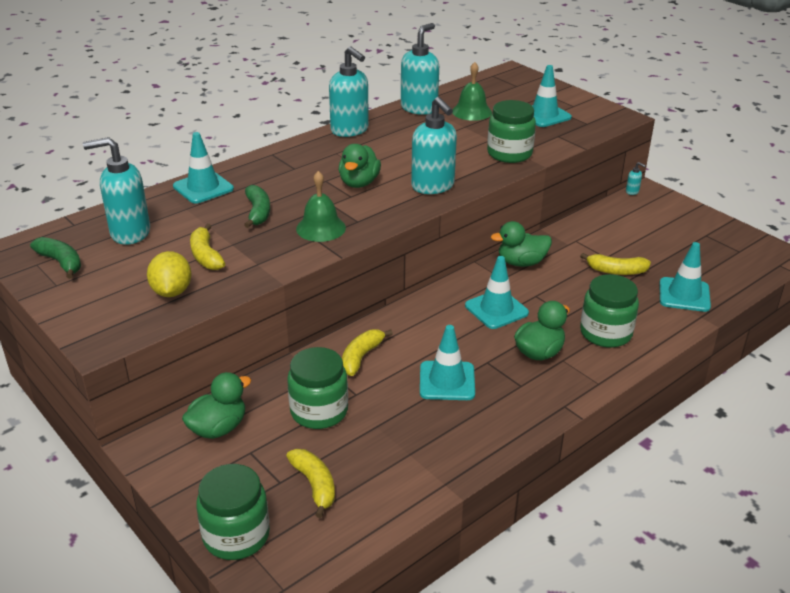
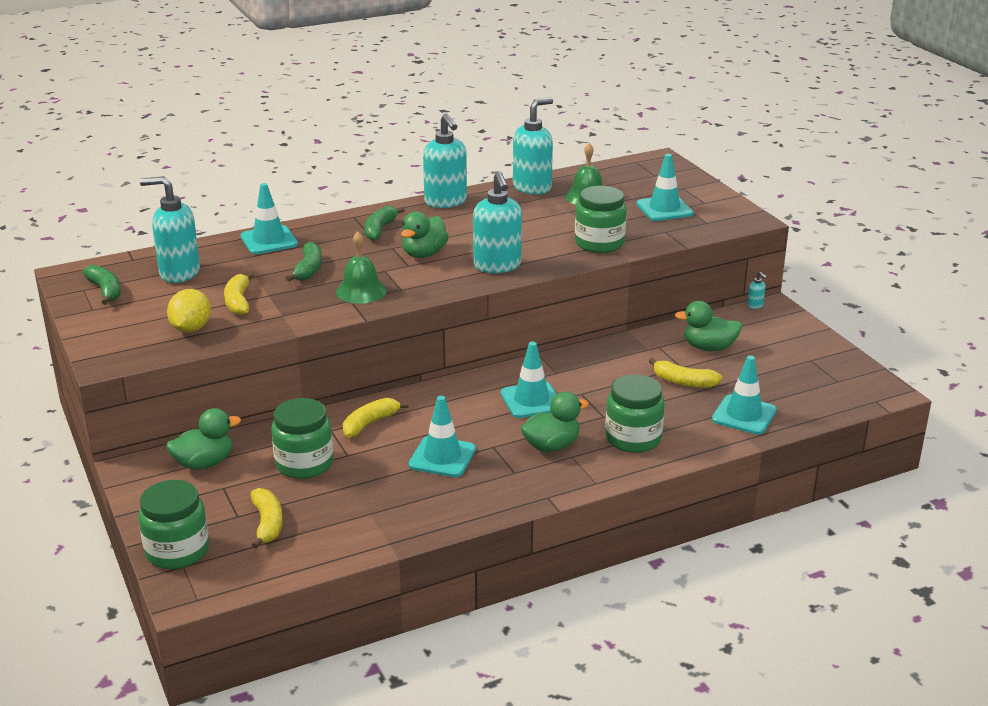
camera: 15 degrees right, 5 degrees down
green duck [491,221,552,267] -> green duck moved to [675,301,743,351]
none -> green banana [365,206,405,241]

